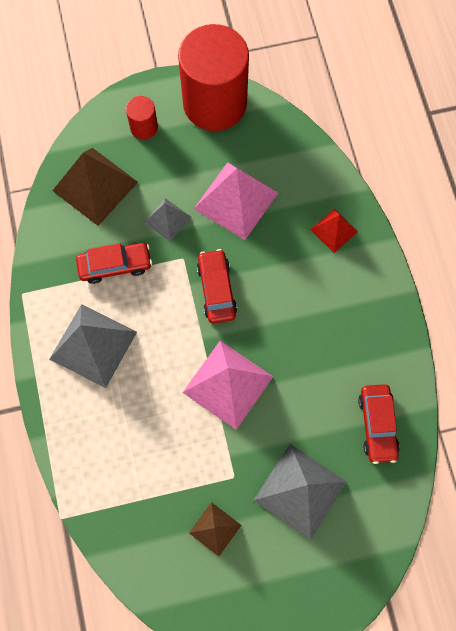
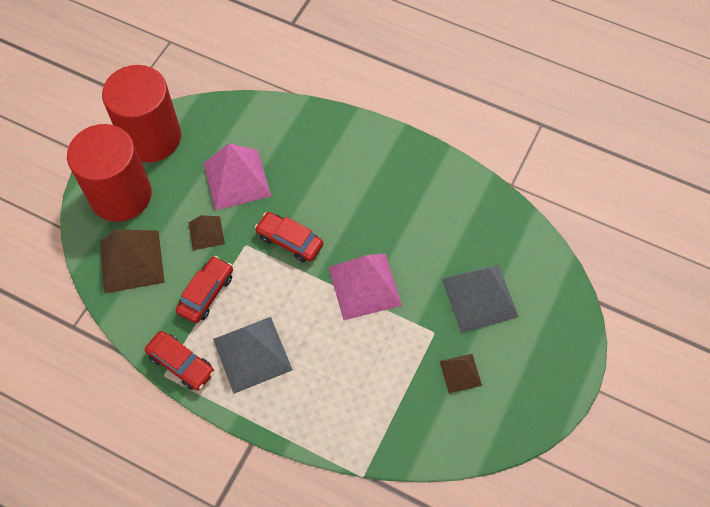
camera: 50 degrees left, 10 degrees down
red cylinder [126,96,158,140] -> red cylinder [67,124,152,222], size x2.32
grey pyramid [144,198,191,242] -> brown pyramid [189,215,225,250]
red pyramid [310,209,358,253] -> none
red car [358,384,400,464] -> red car moved to [145,331,214,391]

